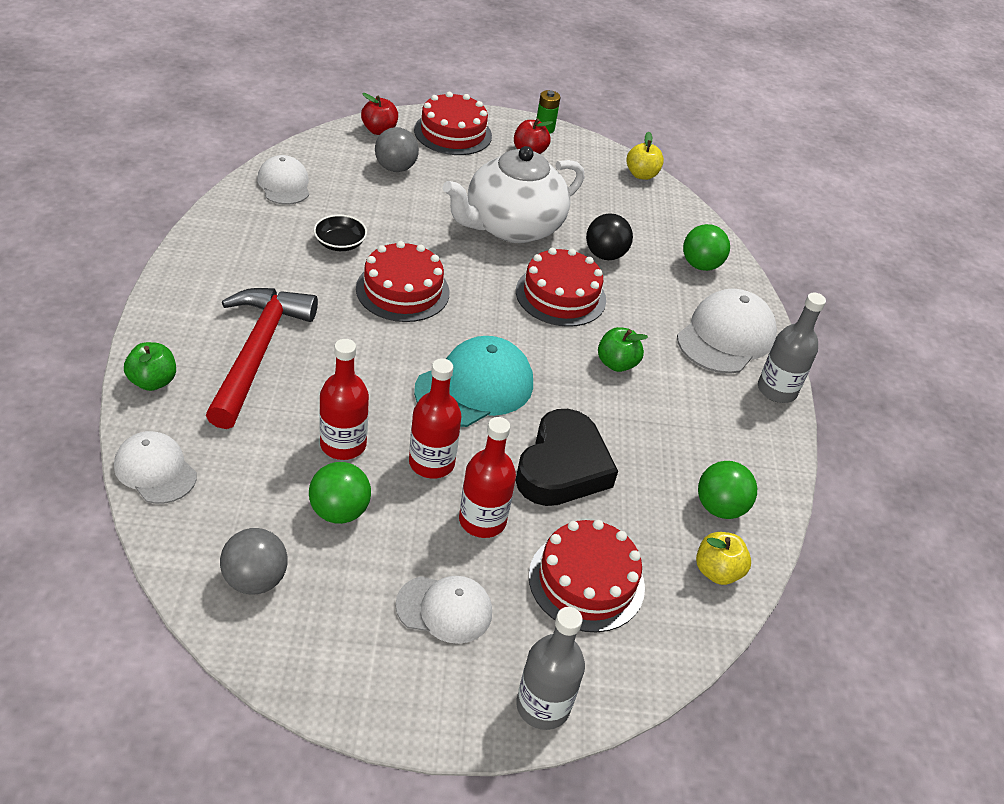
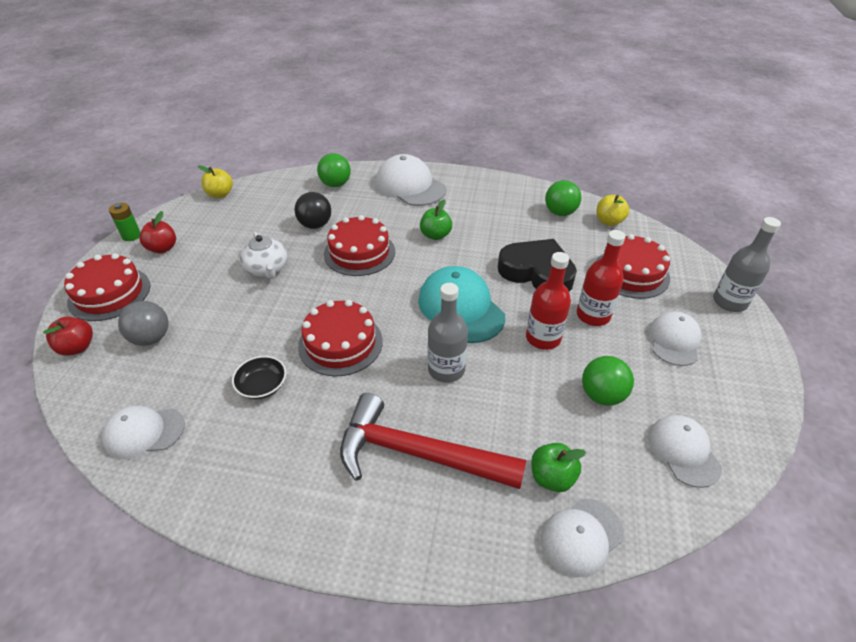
camera: 75 degrees left, 0 degrees up
green apple [124,342,176,391] -> green apple moved to [531,443,586,492]
grey ball [220,528,288,595] -> white cap [648,415,722,488]
red bottle [319,339,369,460] -> none
white teapot [443,146,584,243] -> white teapot [240,232,287,279], size x0.52
grey bottle [758,293,826,403] -> grey bottle moved to [428,283,468,383]

